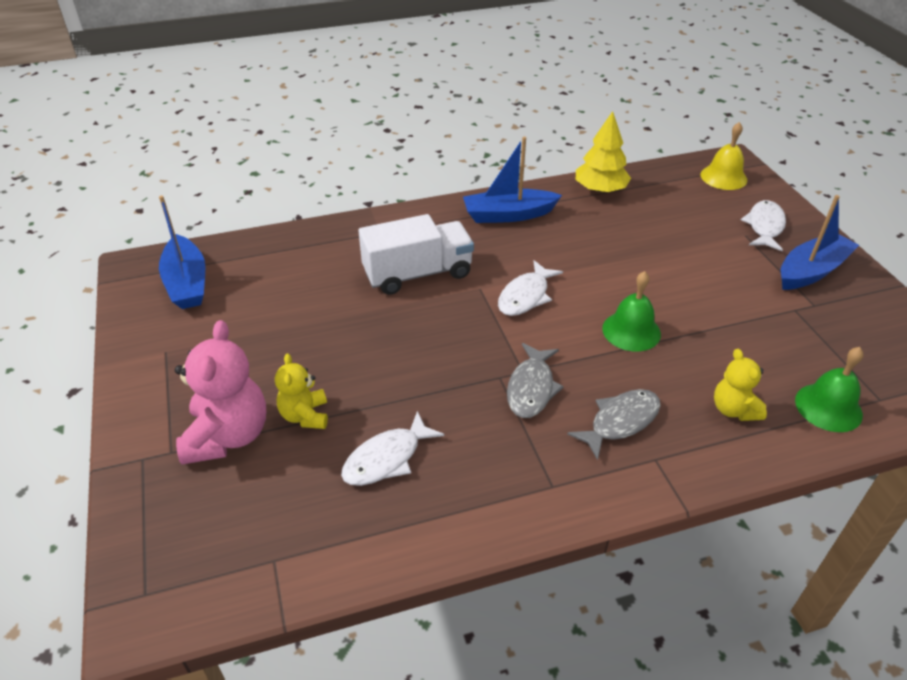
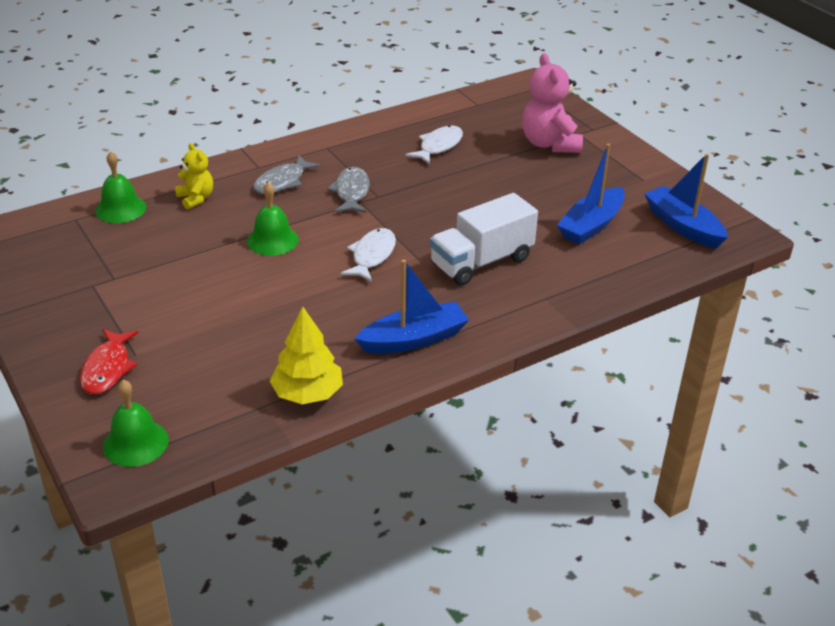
camera: 165 degrees right, 5 degrees down
yellow teddy bear [275,353,328,429] -> none
yellow bell [701,122,747,190] -> green bell [103,380,169,467]
white fish [741,200,786,251] -> red fish [80,329,138,395]
blue boat [781,195,859,290] -> blue boat moved to [557,144,625,244]

